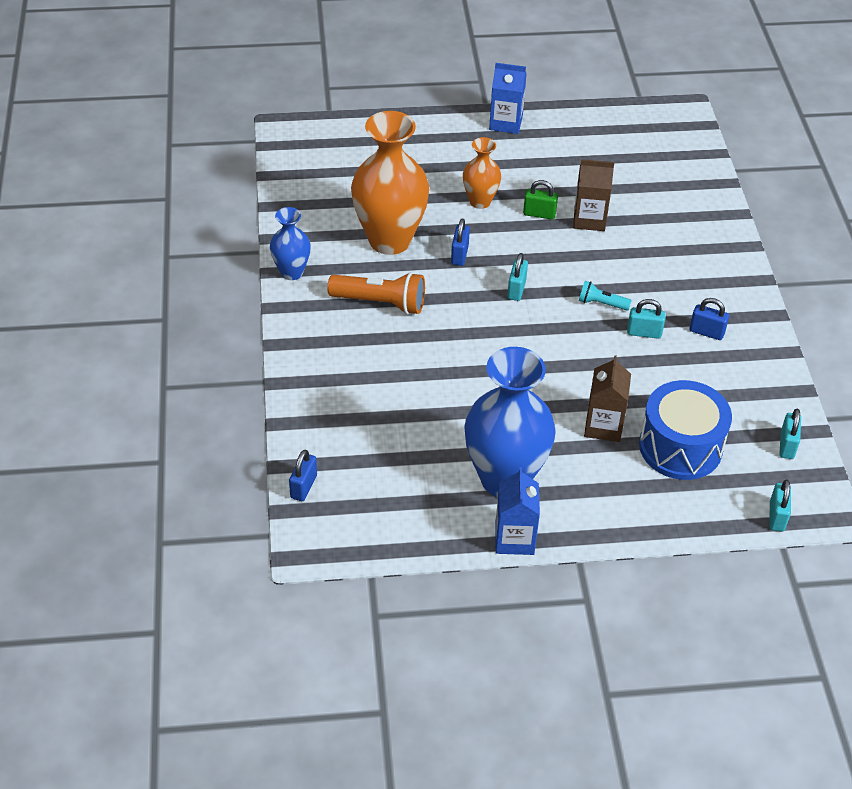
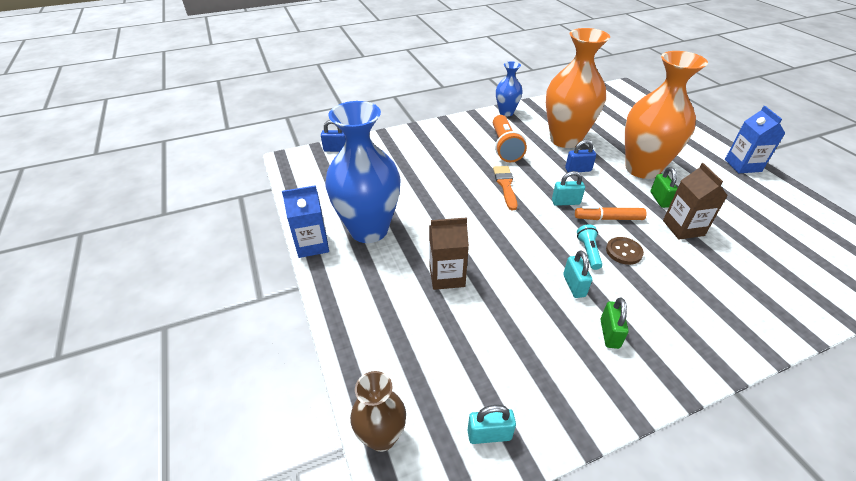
camera: 75 degrees right, 5 degrees down
orange vase [463,137,501,209] -> orange vase [625,51,708,179], size x1.93
blue drum [639,380,732,480] -> none
blue padlock [690,298,729,340] -> green padlock [600,298,629,349]
turquoise padlock [769,480,791,532] -> brown vase [350,371,406,452]
none -> orange brush [493,166,517,210]
none -> orange marker [575,206,647,220]
none -> brown button [606,237,644,265]

